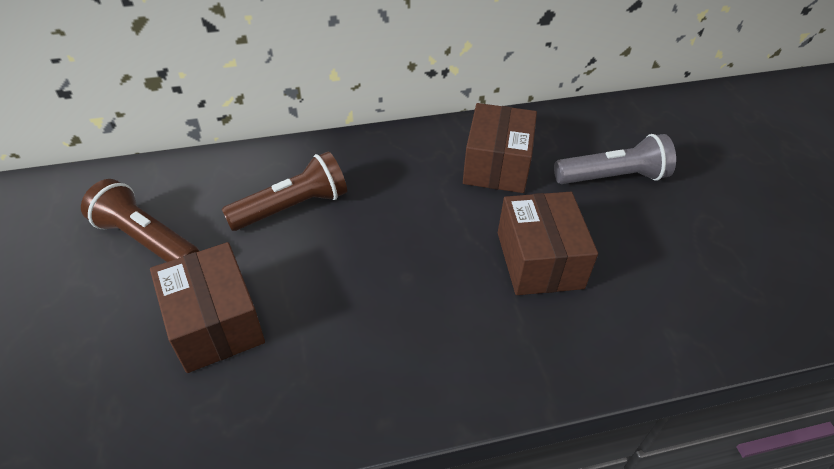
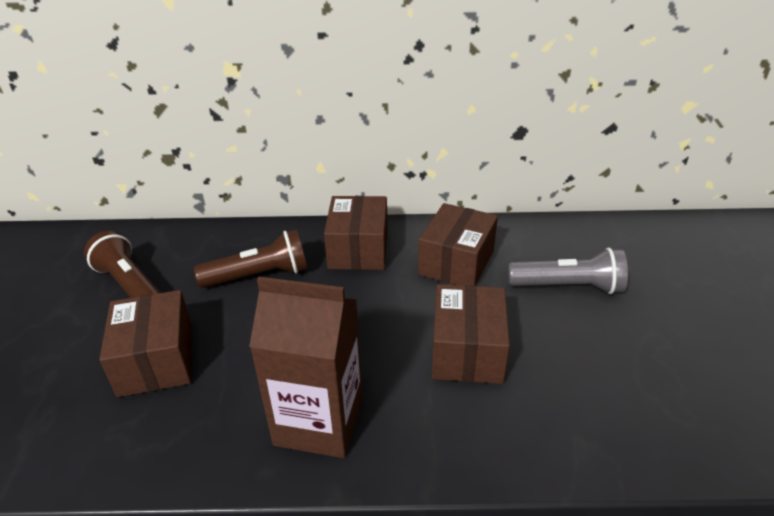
camera: 15 degrees right, 10 degrees down
none -> brown carton [249,277,363,458]
none -> brown box [324,196,388,270]

